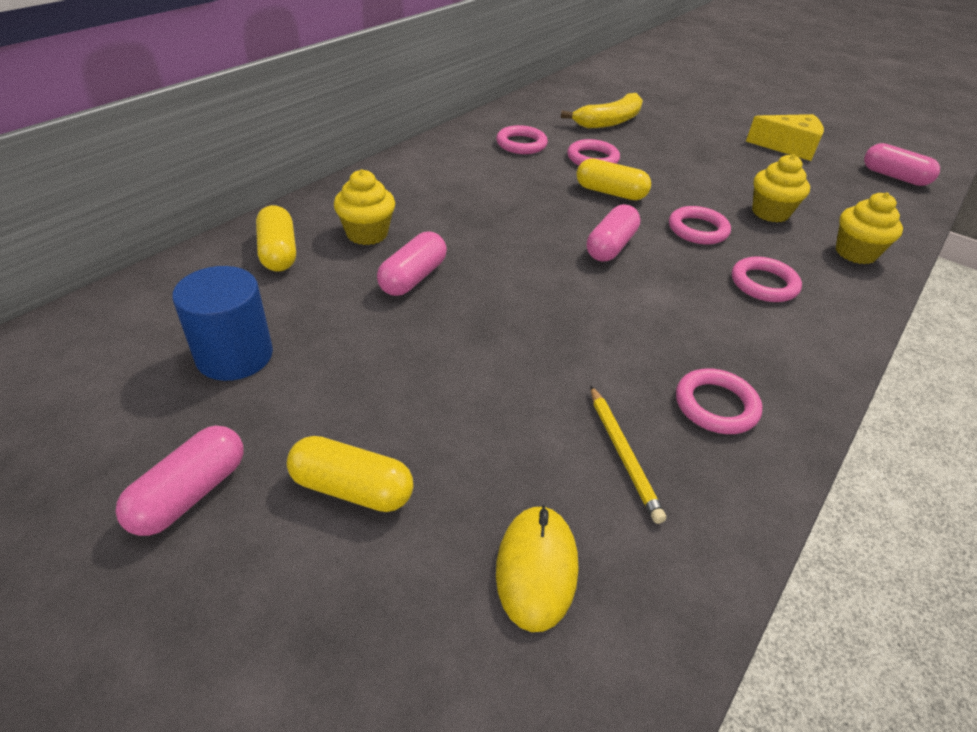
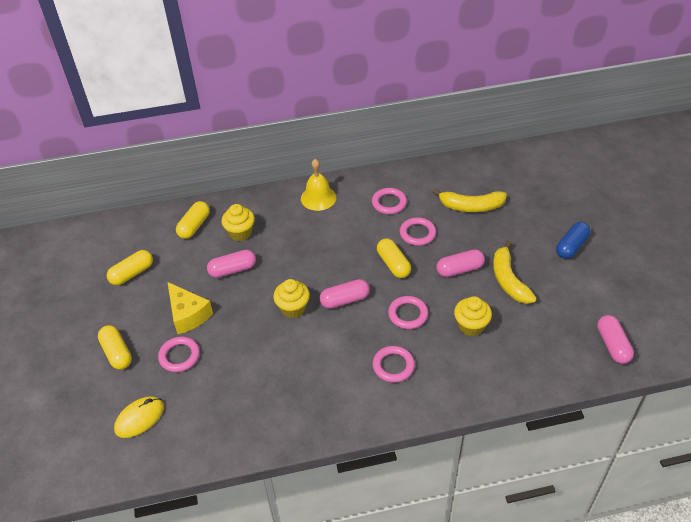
camera: 45 degrees right, 5 degrees up
pink capsule [116,426,244,536] -> pink capsule moved to [436,249,485,277]
blue cylinder [172,266,273,381] -> yellow capsule [107,250,153,285]
yellow pencil [590,385,666,524] -> none
pink ring [676,369,762,434] -> pink ring moved to [158,336,200,372]
yellow cheese [746,114,824,161] -> yellow cheese moved to [167,282,213,334]
yellow cupcake [836,192,903,264] -> yellow cupcake moved to [273,279,310,318]
none -> yellow bell [301,159,336,211]
none -> yellow banana [493,241,537,304]
none -> blue capsule [556,222,590,259]

